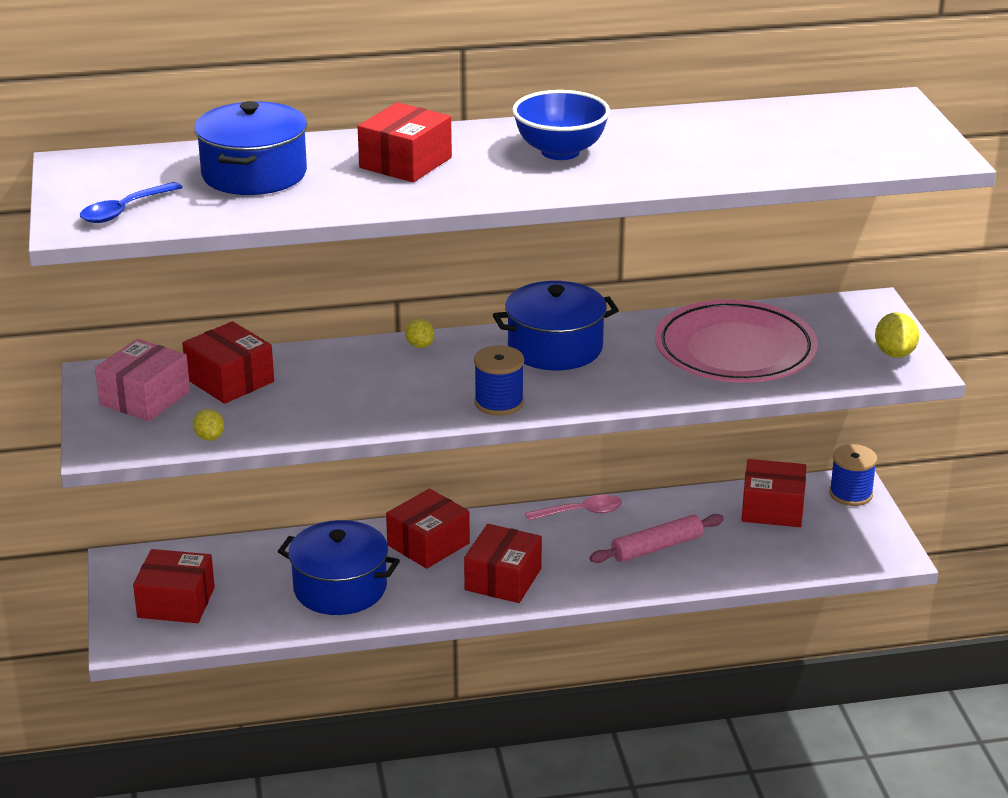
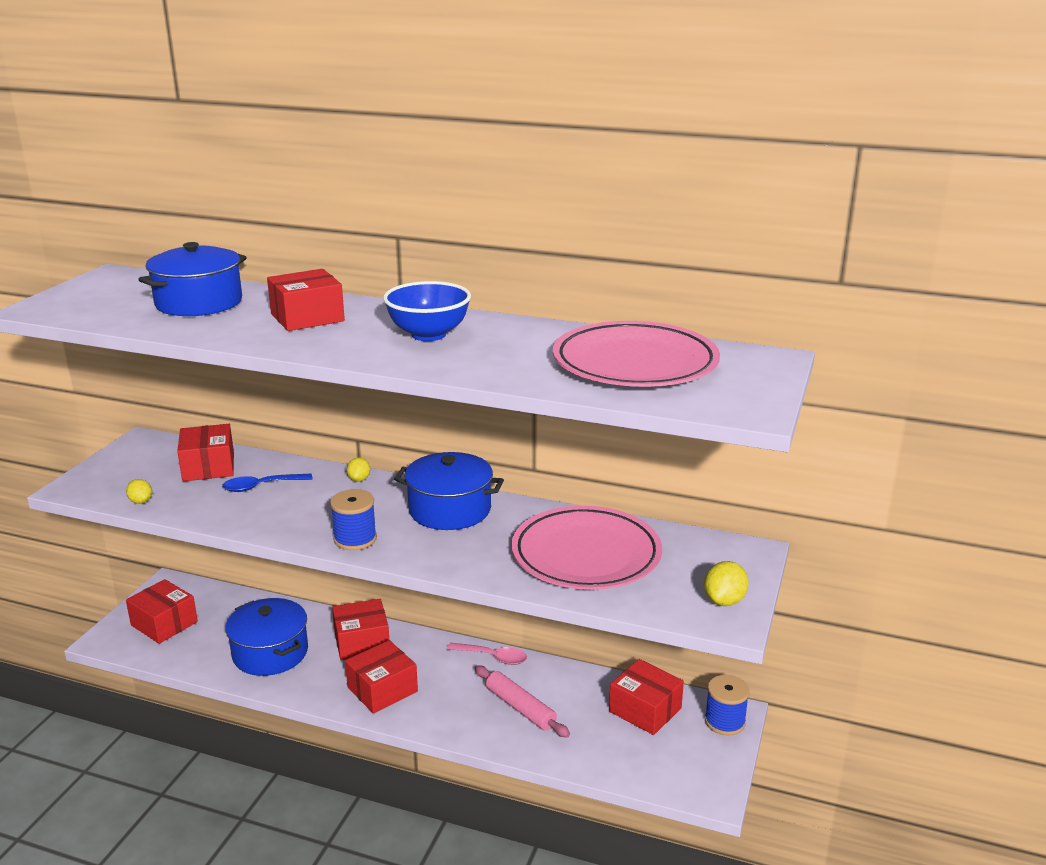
camera: 30 degrees right, 5 degrees down
blue spoon [80,182,183,223] -> blue spoon moved to [222,474,313,492]
pink box [95,339,190,421] -> none
yellow lemon [193,409,224,441] -> yellow lemon turned 45 degrees counterclockwise [126,479,152,504]
pink rolling pin [590,514,724,563] -> pink rolling pin turned 45 degrees clockwise [475,665,570,738]
none -> pink plate [553,321,720,387]

